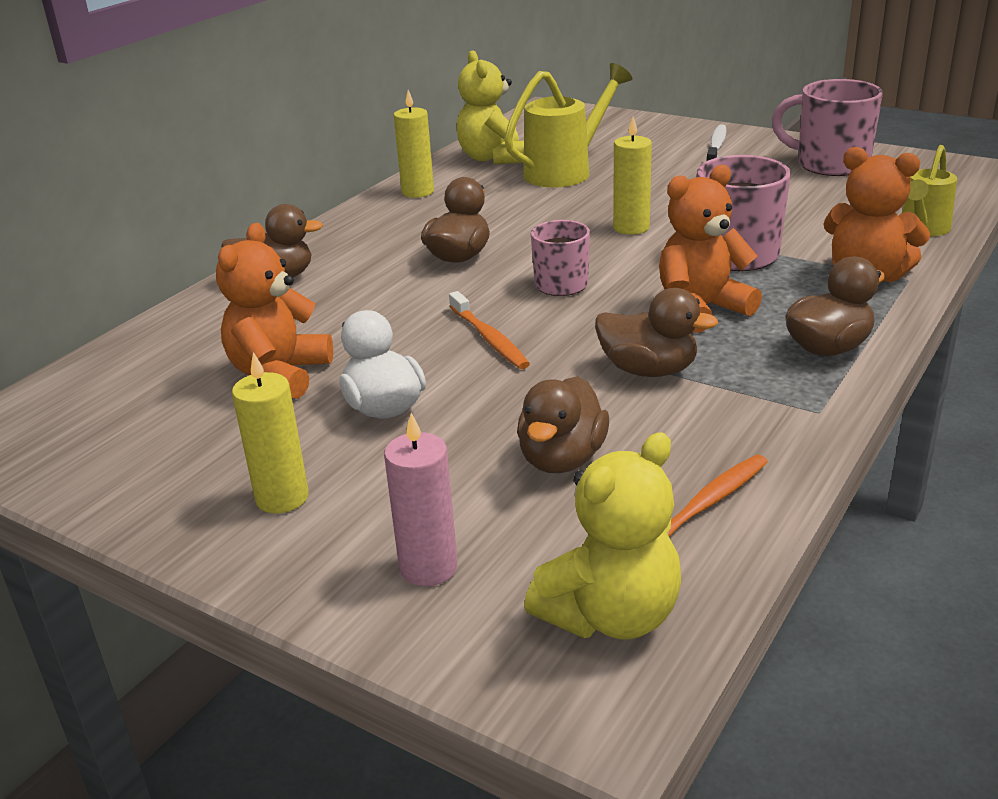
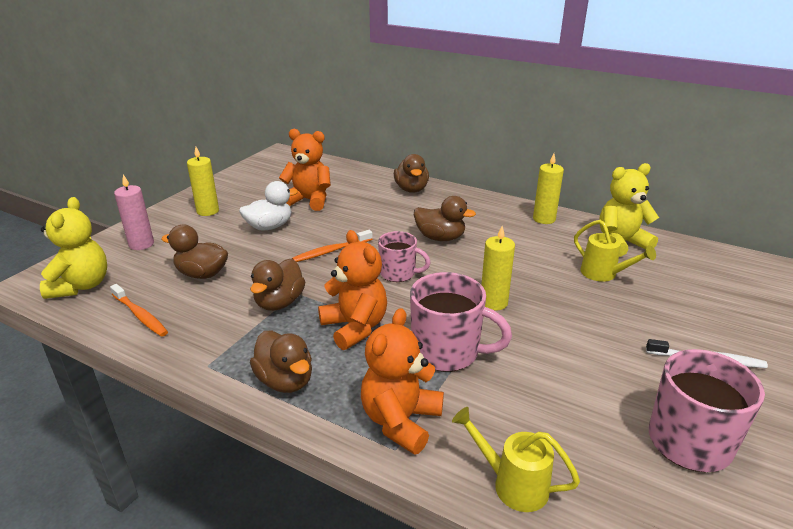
camera: 85 degrees right, 0 degrees up
yellow watering can [504,63,632,187] -> yellow watering can [574,220,656,282], size x0.64
yellow teddy bear [524,432,681,639] -> yellow teddy bear turned 135 degrees counterclockwise [40,197,107,299]

